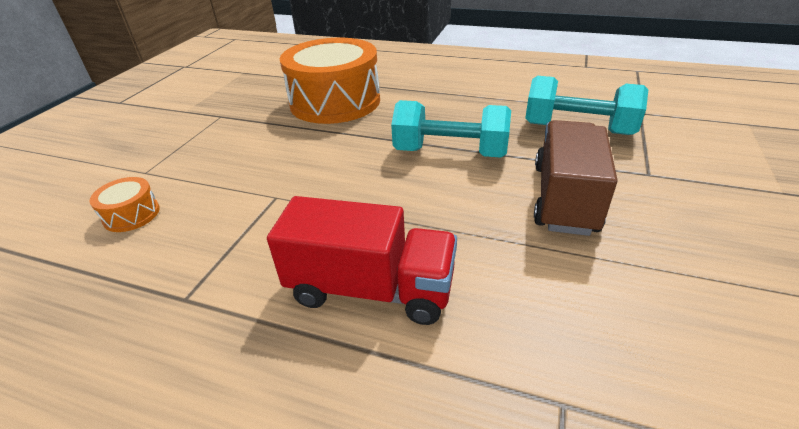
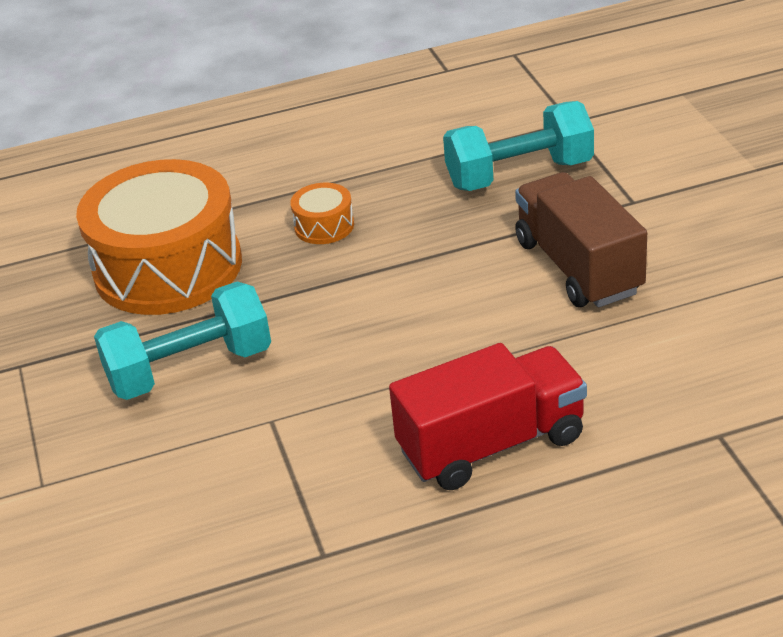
camera: 35 degrees left, 0 degrees up
orange drum [90,177,160,232] -> orange drum moved to [290,183,354,244]
turquoise dumbbell [391,100,511,158] -> turquoise dumbbell moved to [94,281,271,400]

